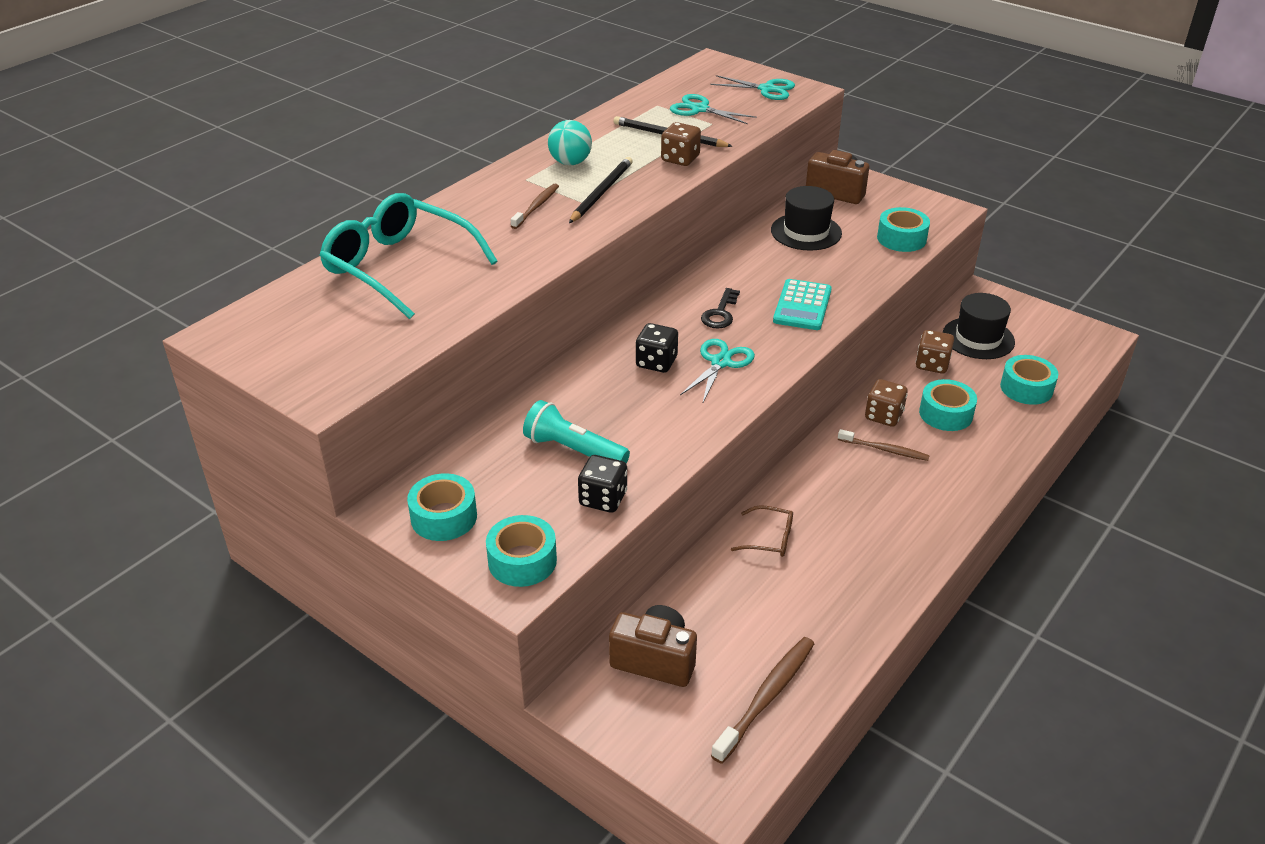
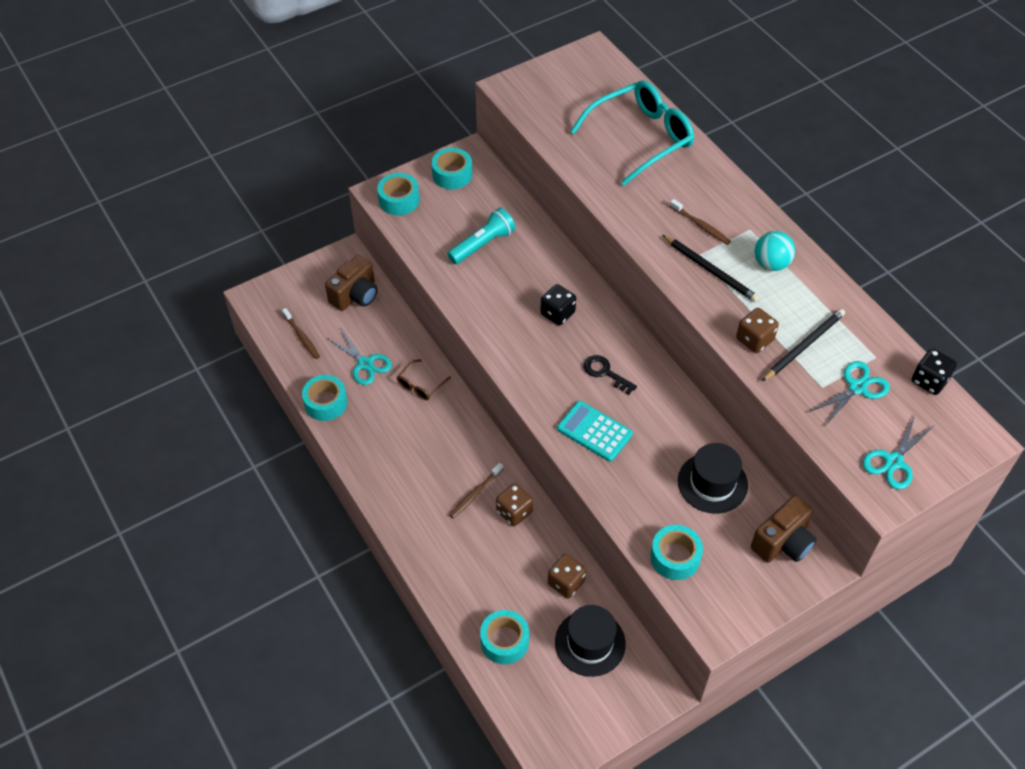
camera: 110 degrees right, 15 degrees up
black dice [578,455,627,513] -> black dice moved to [912,349,957,395]
turquoise scissors [680,339,755,402] -> turquoise scissors moved to [327,329,392,385]
brown toothbrush [711,637,814,764] -> brown toothbrush [282,308,320,359], size x0.64
turquoise tape [919,379,977,431] -> turquoise tape moved to [302,375,347,421]

